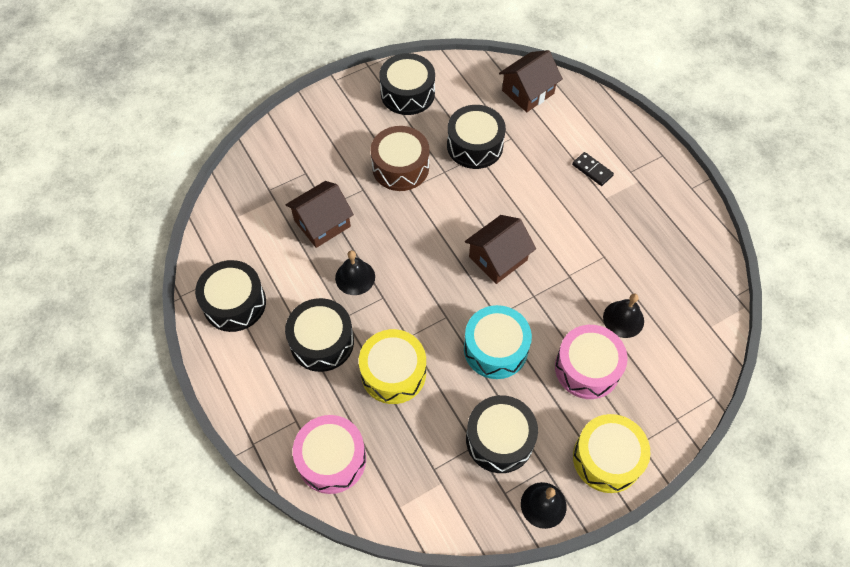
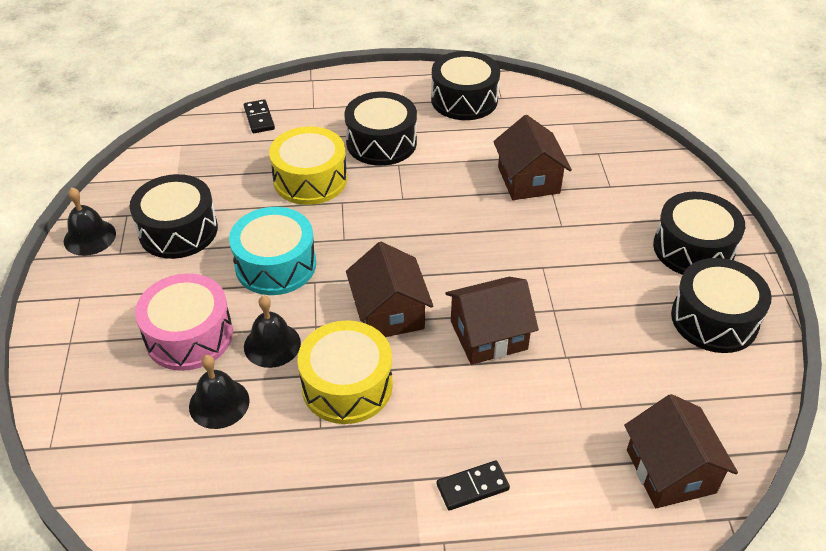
camera: 115 degrees right, 15 degrees down
pink drum [293,415,366,494] -> black domino [244,99,275,133]
black bell [335,250,375,295] -> black bell moved to [244,296,301,368]
brown drum [371,126,429,191] -> none
black drum [447,105,506,169] -> black drum moved to [653,192,745,275]
yellow drum [573,414,650,493] -> yellow drum moved to [298,320,393,424]
none -> brown house [446,277,539,365]

